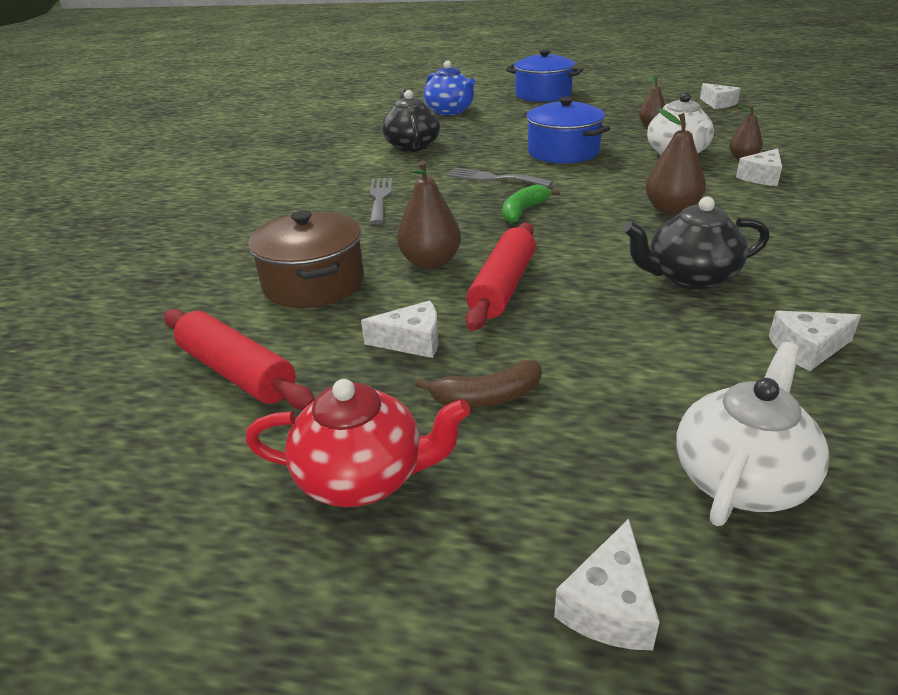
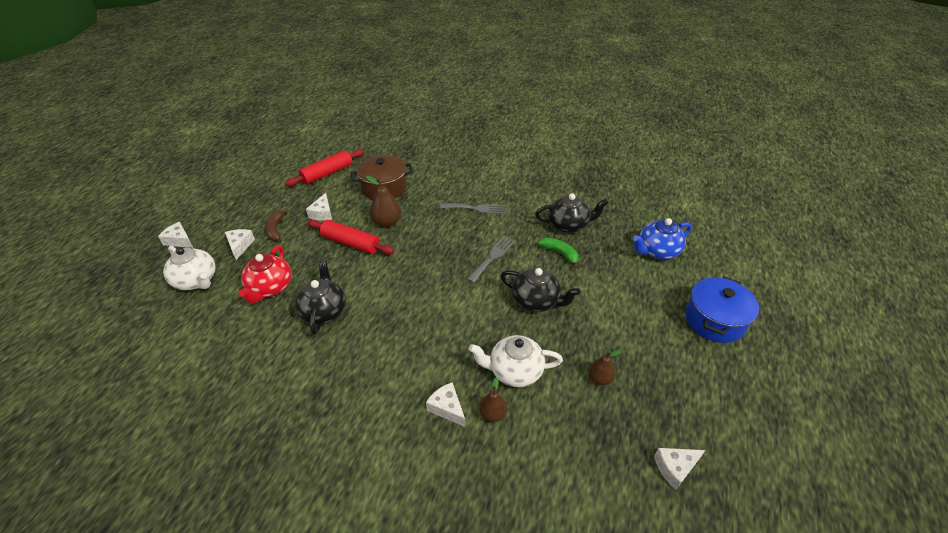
camera: 95 degrees right, 10 degrees up
red teapot [245,379,471,507] -> red teapot moved to [239,245,291,303]
green banana [503,184,560,223] -> green banana moved to [538,237,579,268]
blue pot [523,97,610,164] -> black teapot [500,268,580,312]
brown pear [645,108,706,215] -> none
white cheese [769,311,861,371] -> white cheese moved to [225,229,255,260]

